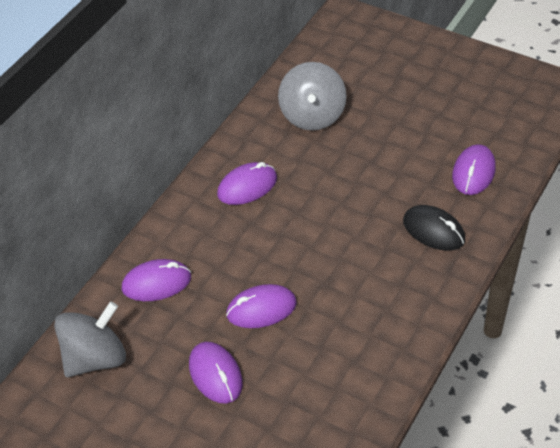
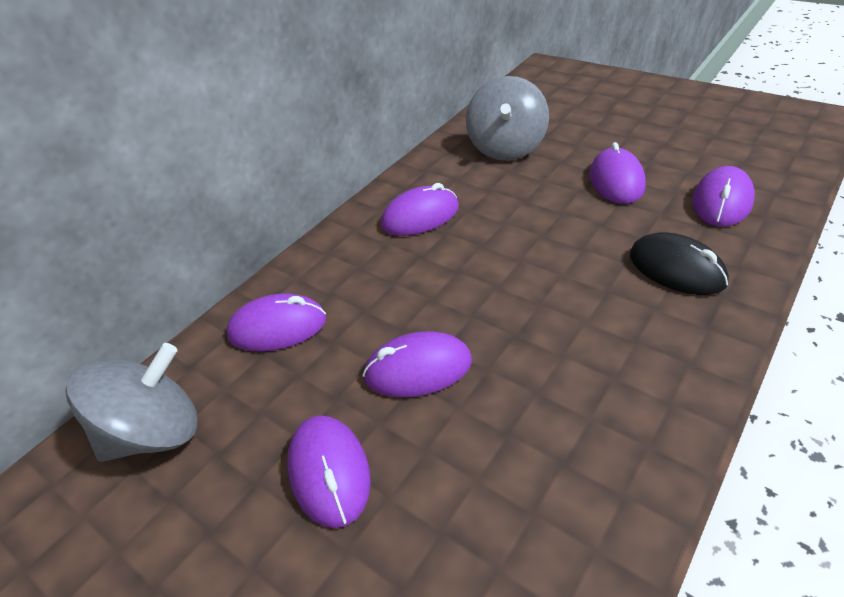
camera: 10 degrees right, 5 degrees down
none -> purple mouse [590,142,646,204]

